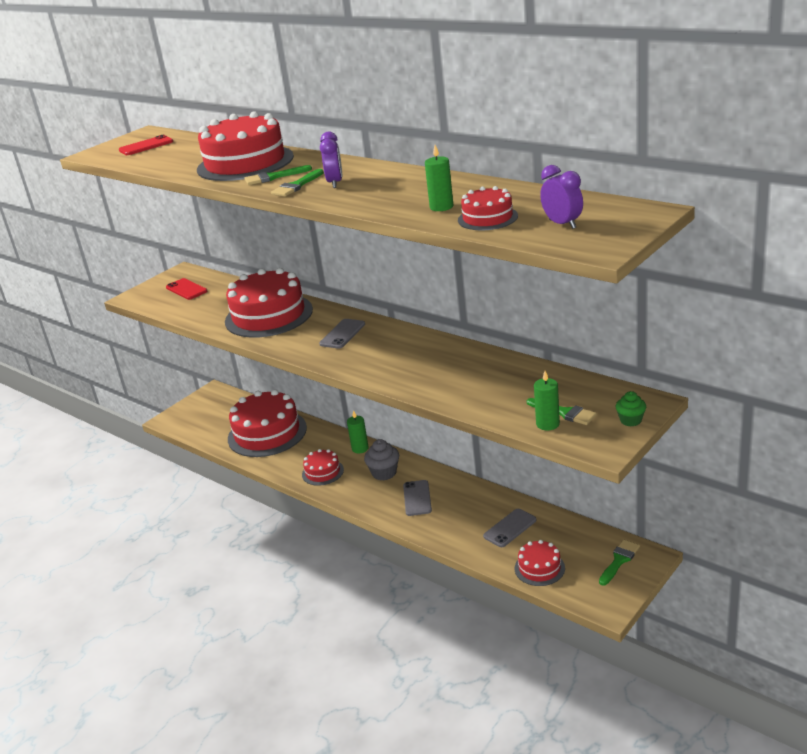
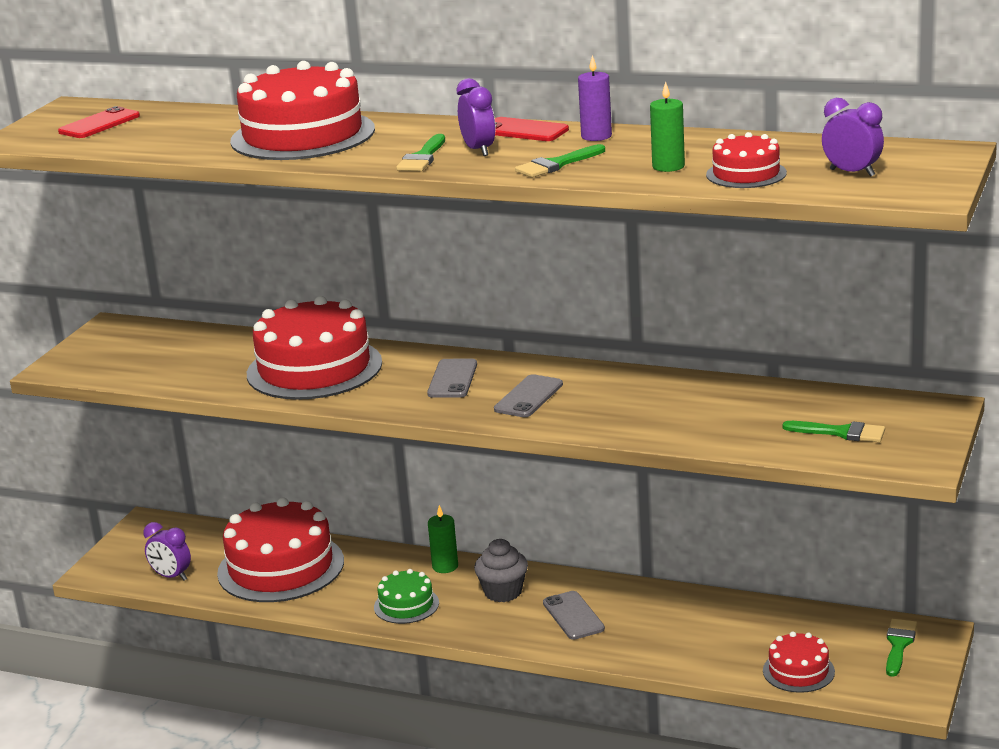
camera: 20 degrees left, 5 degrees down
red phone [166,278,207,300] -> red phone moved to [495,117,569,141]
green brush [245,165,312,185] -> green brush moved to [515,144,605,178]
red cake [302,449,344,486] -> green cake [374,569,439,624]
grey phone [483,509,536,547] -> grey phone moved to [494,374,563,417]
green candle [534,371,560,430] -> none
green cupcake [616,391,646,427] -> none
none -> purple clock [143,522,191,581]
none -> purple candle [578,55,612,141]

